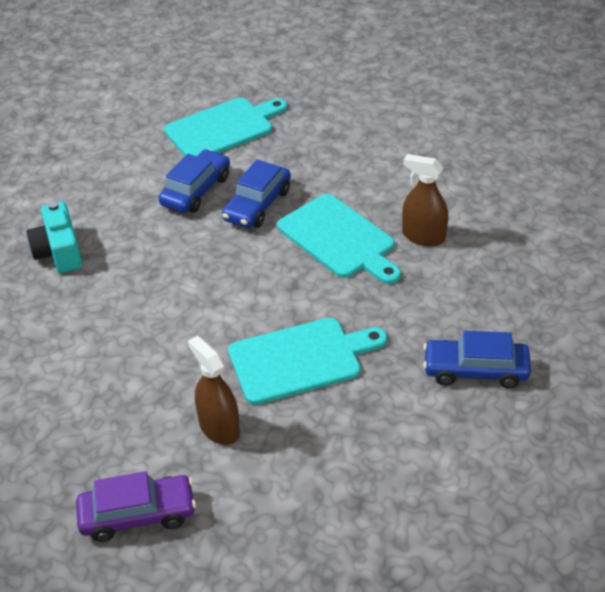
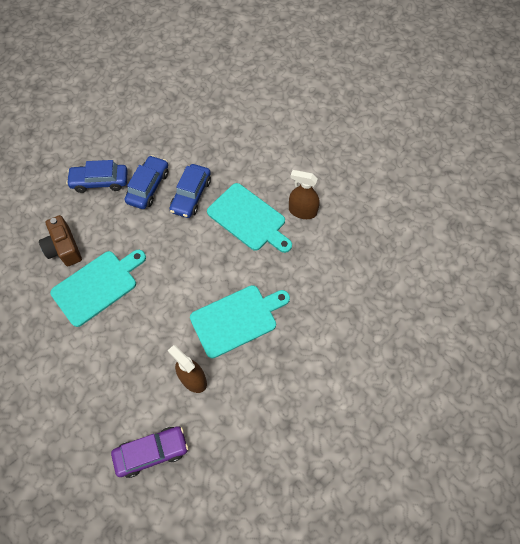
camera: 10 degrees left, 20 degrees up
turquoise camera [26,201,82,273] -> brown camera [39,215,82,266]
turquoise cutting board [164,98,287,156] -> turquoise cutting board moved to [50,250,146,327]
blue car [423,331,531,388] -> blue car moved to [66,160,128,193]

